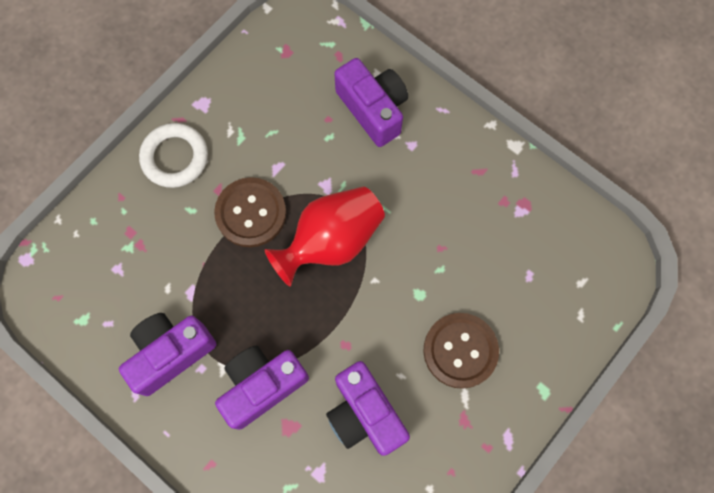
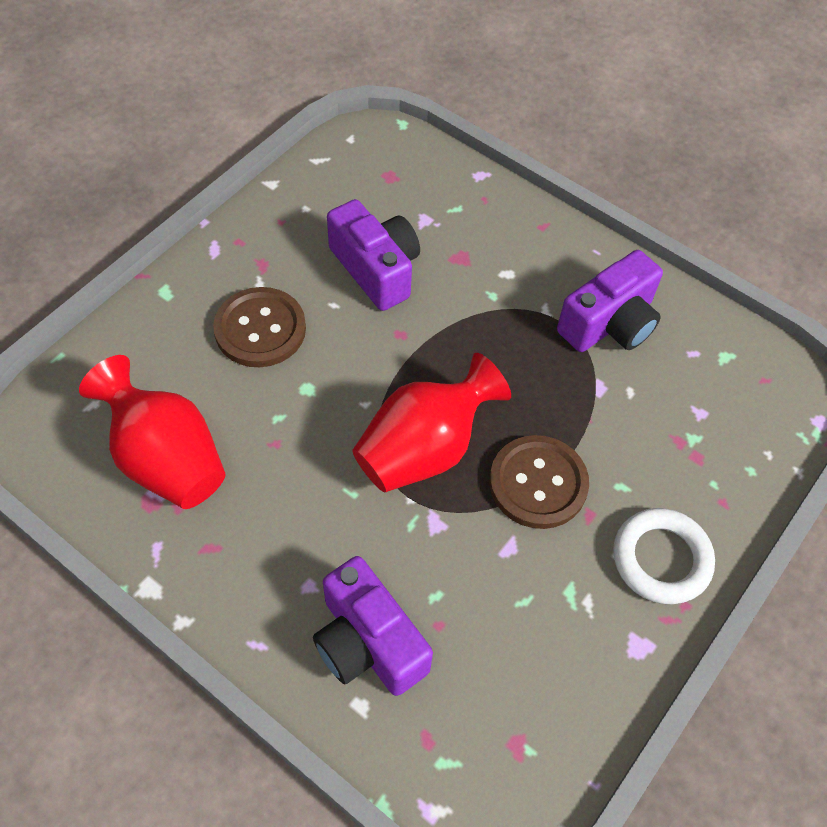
camera: 175 degrees right, 15 degrees down
purple camera [215,346,309,430] -> none
none -> red vase [79,355,226,509]

